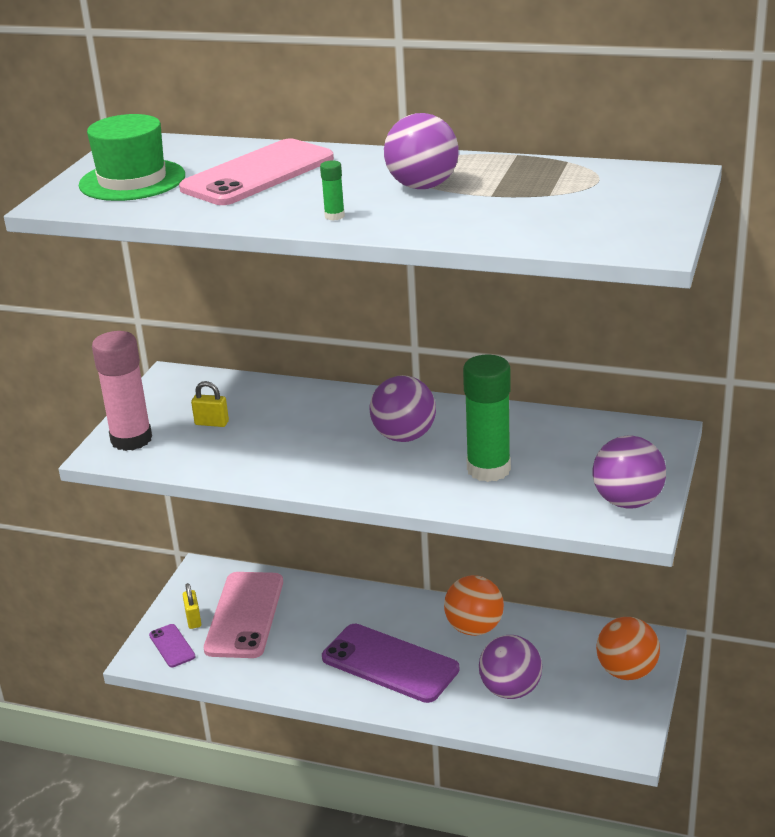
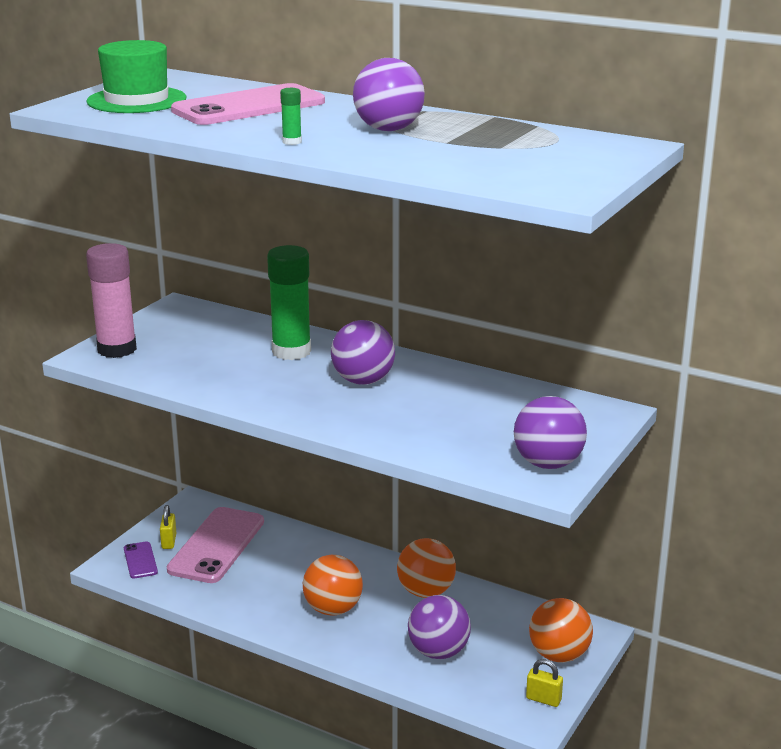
camera: 10 degrees right, 5 degrees down
yellow padlock [191,381,229,427] -> yellow padlock moved to [526,659,563,707]
purple phone [322,624,460,703] -> orange ball [303,555,363,616]
green glue stick [463,355,511,482] -> green glue stick moved to [267,245,311,360]

